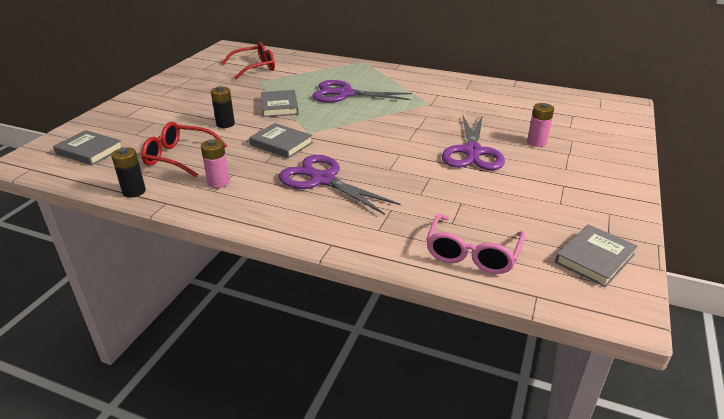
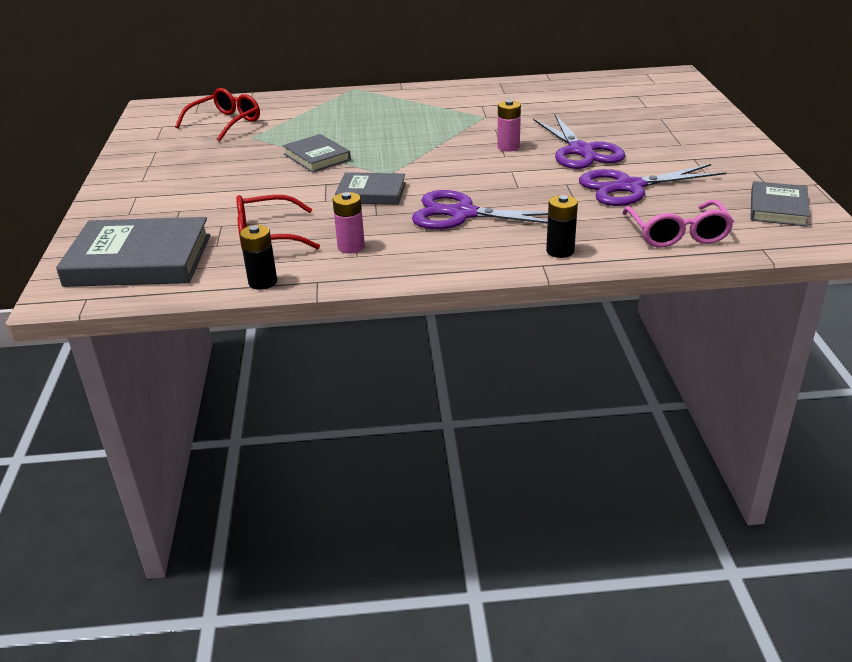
camera: 25 degrees left, 0 degrees up
grey book [53,130,123,165] -> grey book [56,217,210,287], size x1.76
black battery [211,86,235,128] -> black battery moved to [546,195,578,258]
purple scissors [312,80,412,103] -> purple scissors moved to [579,164,726,206]
pink battery [527,103,554,147] -> pink battery moved to [497,100,521,152]

